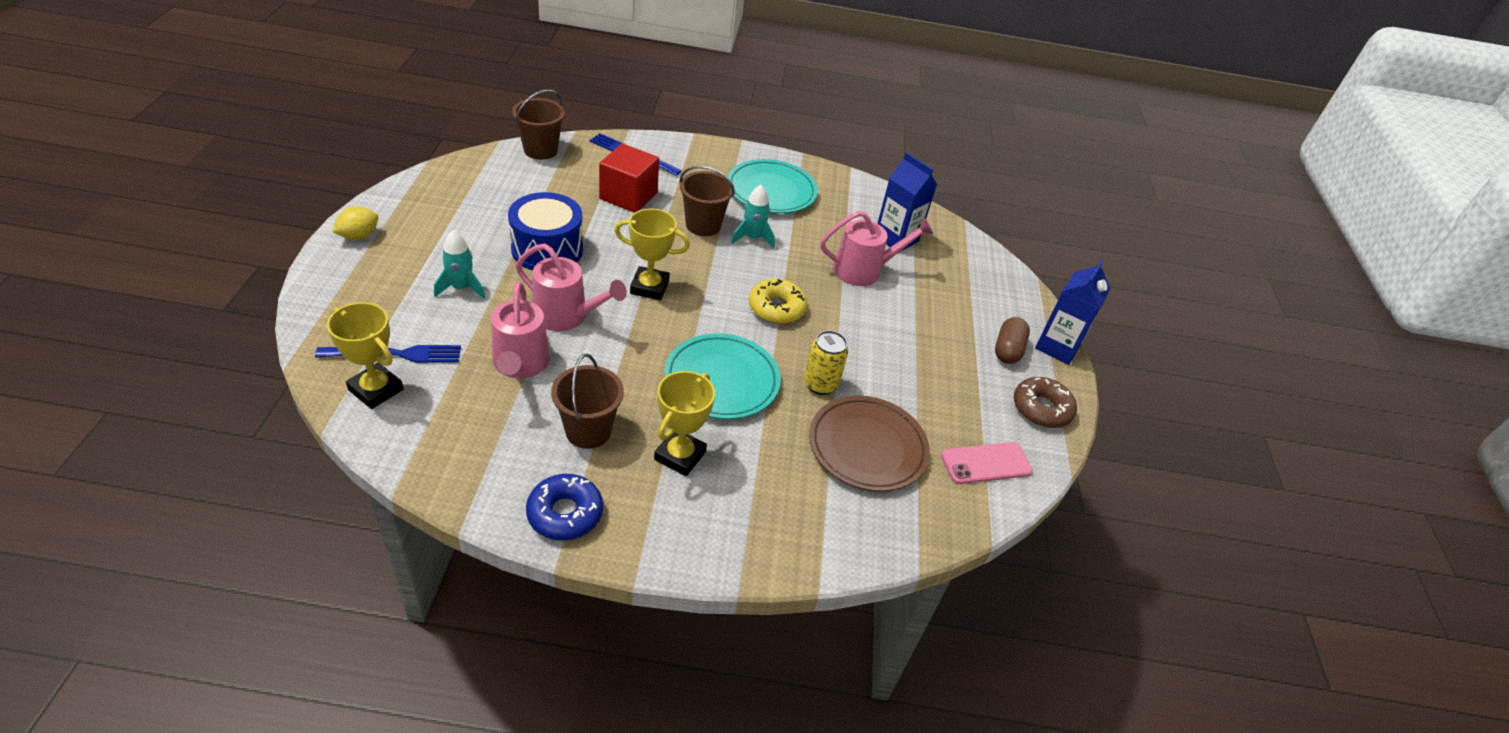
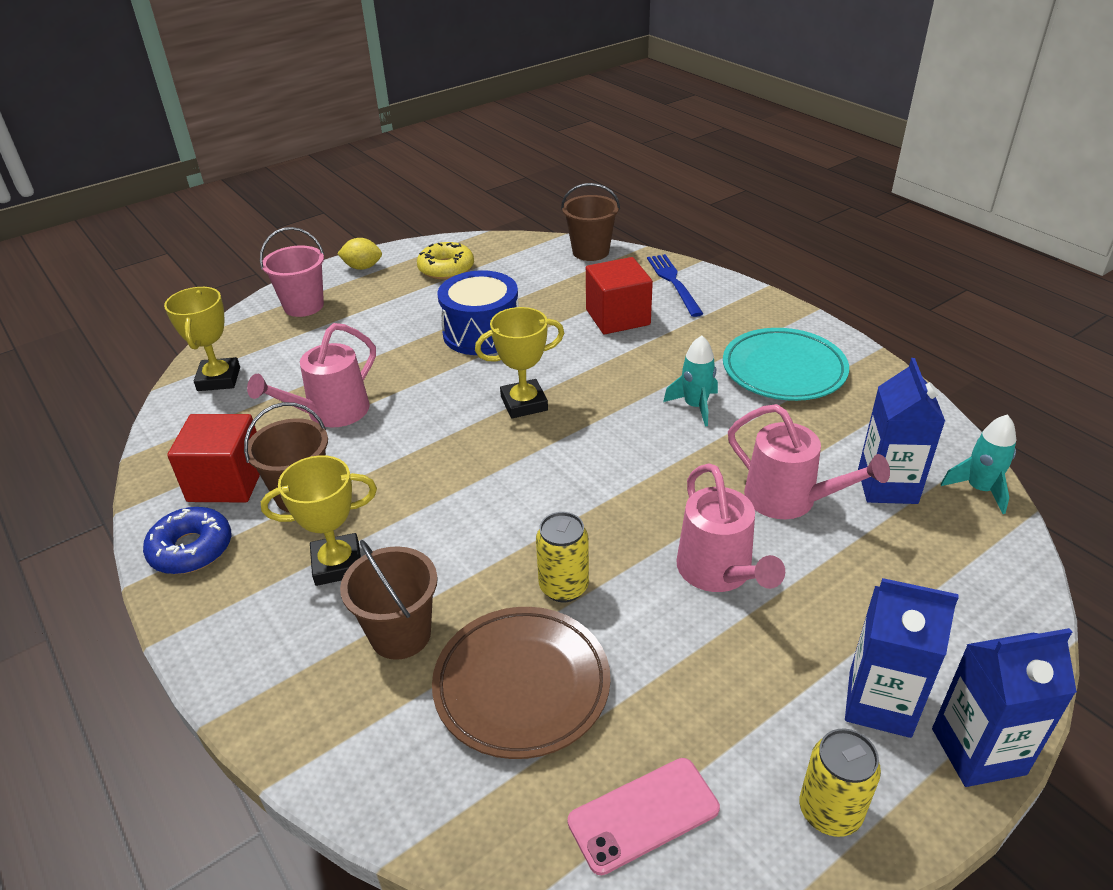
camera: 55 degrees right, 5 degrees down
blue fork [315,345,461,363] -> none
turquoise rocket [434,230,485,299] -> turquoise rocket moved to [941,414,1016,514]
pink watering can [516,243,627,331] -> pink watering can moved to [676,463,785,592]
yellow trophy [615,209,690,300] -> yellow trophy turned 75 degrees counterclockwise [475,307,564,418]
turquoise plate [665,333,781,419] -> none
brown bucket [680,166,735,236] -> brown bucket moved to [340,540,438,660]
yellow donut [749,279,807,324] -> yellow donut moved to [417,242,474,280]
pink phone [941,442,1033,484] -> pink phone turned 60 degrees counterclockwise [567,758,720,875]
brown capsule [995,317,1030,364] -> blue carton [845,578,959,738]
brown donut [1014,377,1077,428] -> yellow can [799,729,881,837]
none -> red cube [167,414,260,502]
none -> pink bucket [260,227,324,317]

